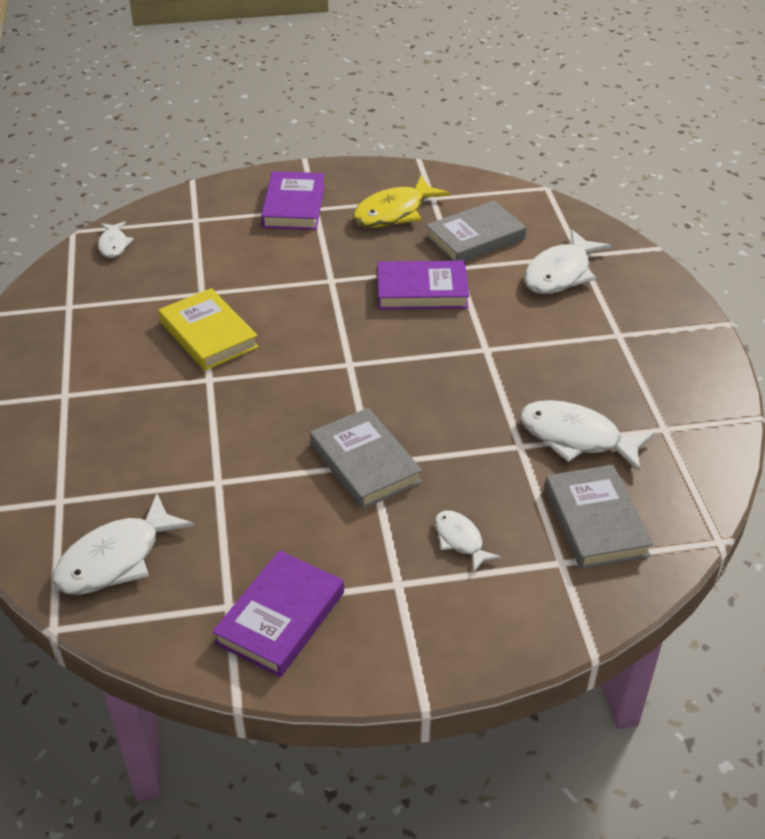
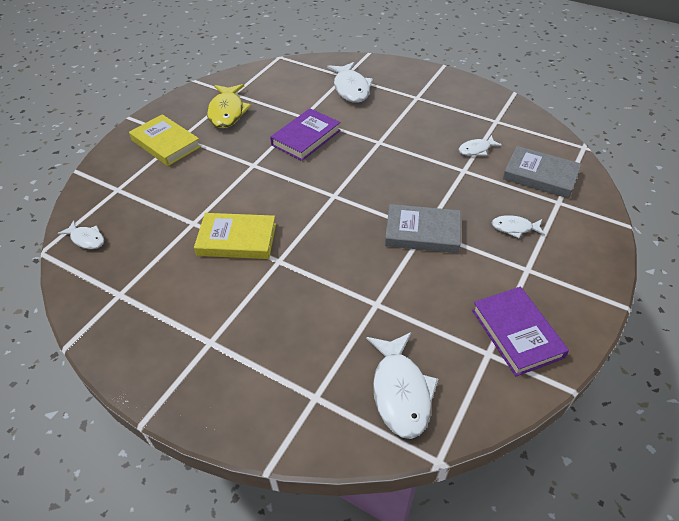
camera: 50 degrees left, 5 degrees up
purple book [261,171,325,230] -> yellow book [129,114,201,166]
grey book [425,201,526,261] -> none
white fish [520,400,655,472] -> white fish [459,135,502,156], size x0.55

